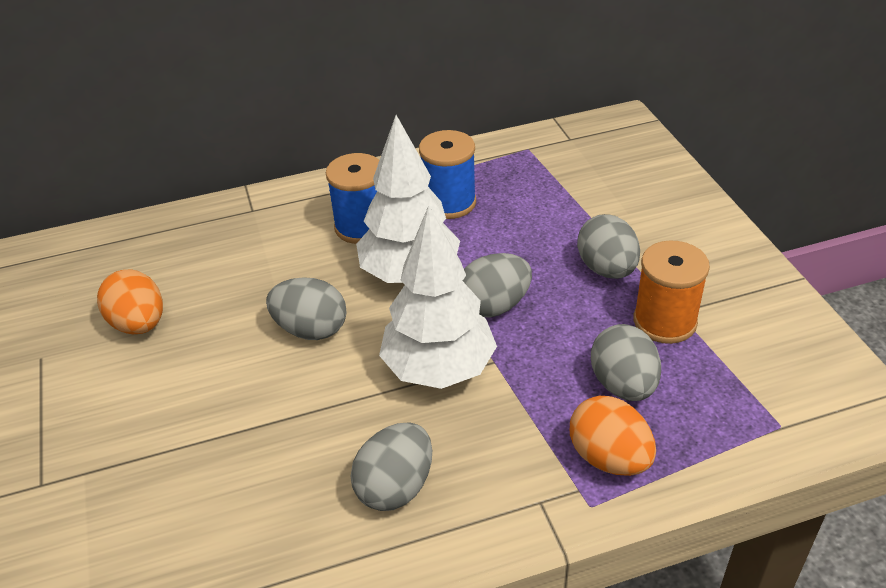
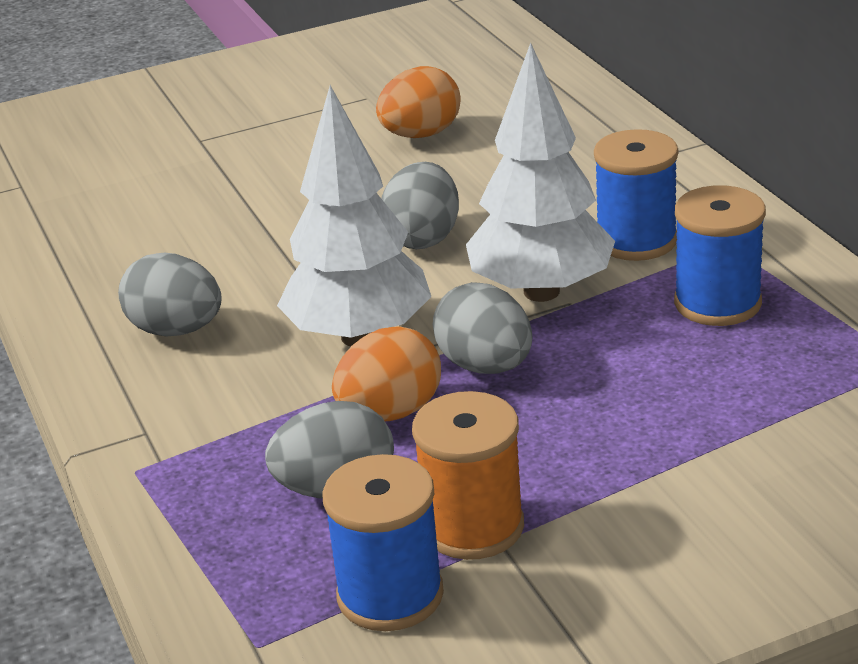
camera: 85 degrees right, 10 degrees down
orange egg [570,396,656,476] -> orange egg moved to [332,326,441,421]
grey egg [577,214,640,279] -> none
none -> blue spool [323,454,444,631]

